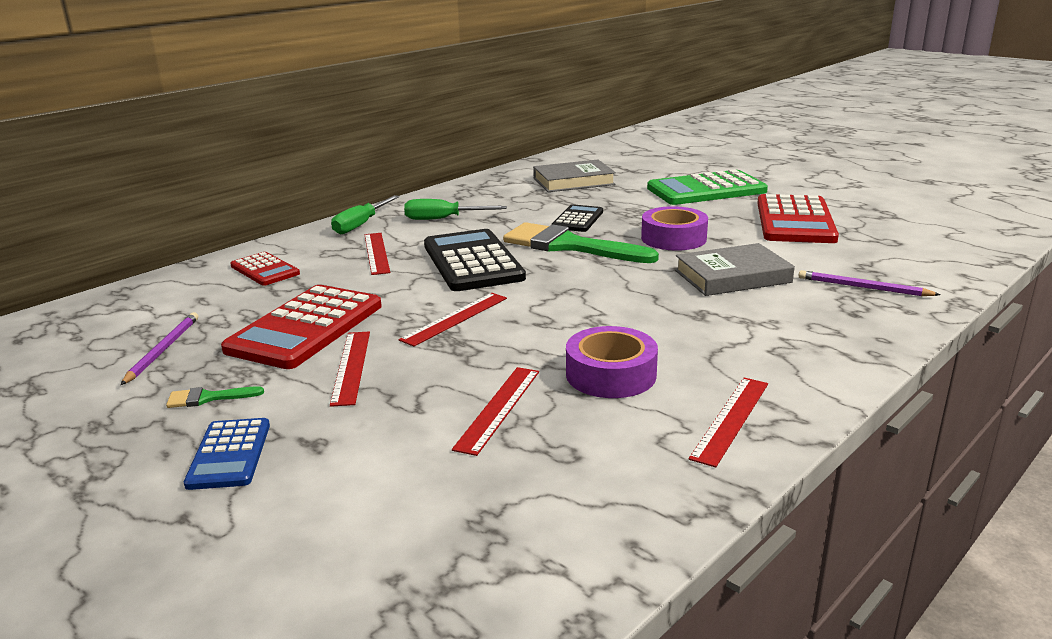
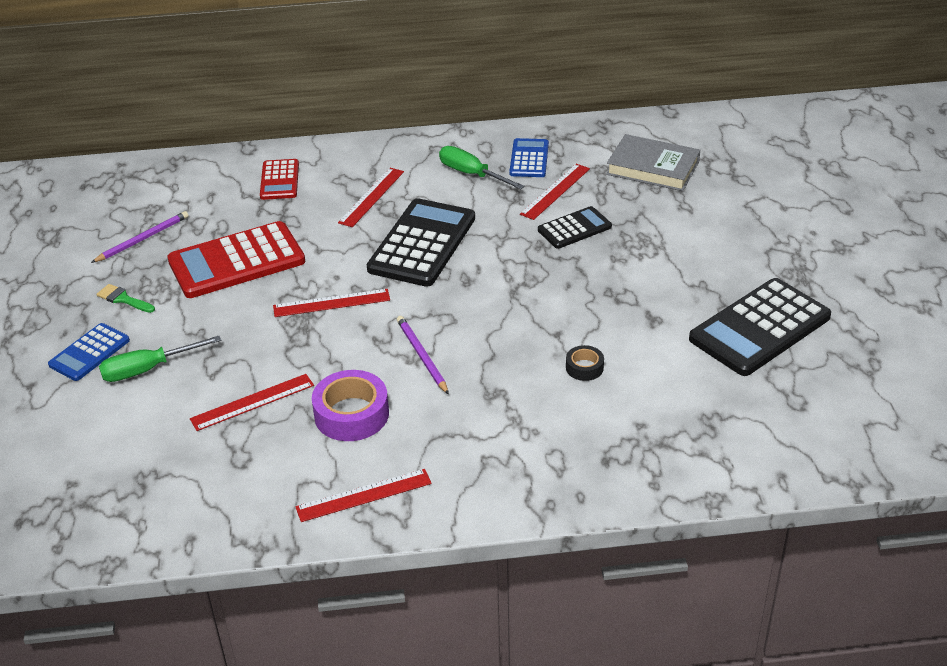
camera: 40 degrees right, 15 degrees up
red ruler [330,332,370,407] -> red ruler moved to [520,164,590,220]
green screwdriver [331,195,400,234] -> green screwdriver moved to [99,336,221,382]
green brush [503,222,659,263] -> none
purple tape [641,206,708,251] -> none
green calculator [647,169,768,205] -> none
grey book [675,243,795,296] -> black tape [566,345,604,381]
red calculator [757,194,839,243] -> black calculator [689,278,831,376]
purple pencil [799,270,940,296] -> purple pencil moved to [397,316,449,395]
none -> blue calculator [509,138,549,177]

